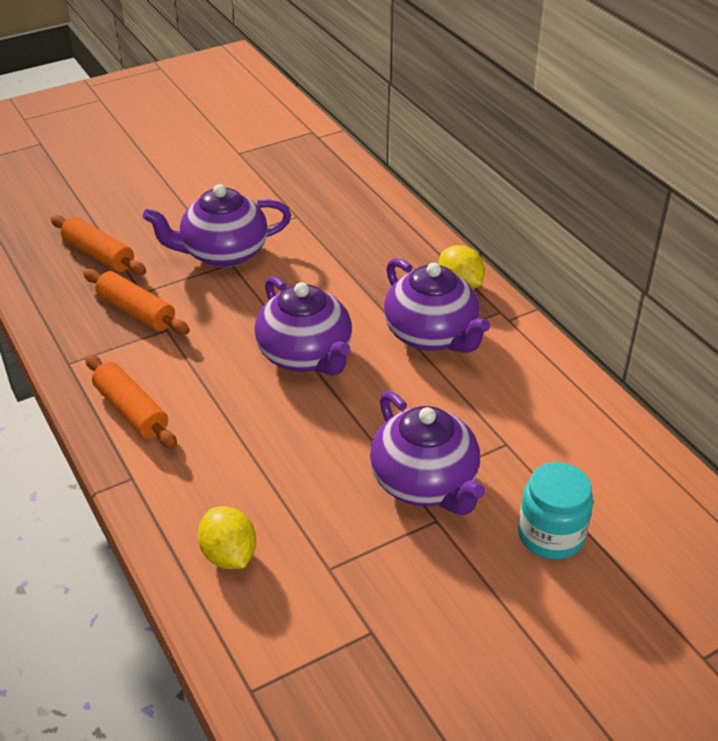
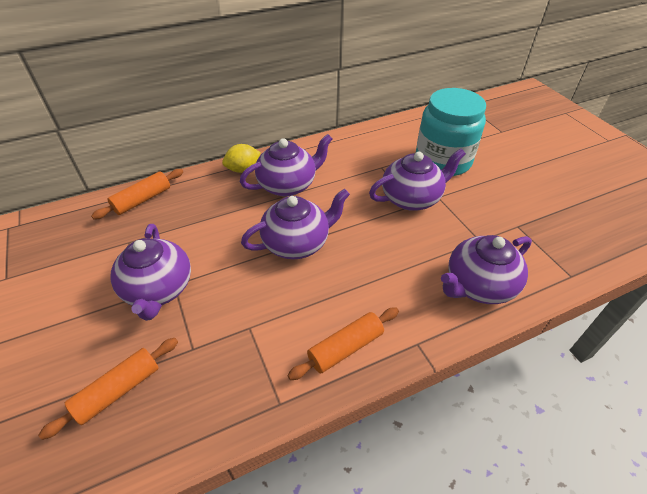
camera: 85 degrees left, 5 degrees up
orange rolling pin [83,269,190,335] -> orange rolling pin moved to [91,169,183,220]
yellow lemon [198,506,256,569] -> purple teapot [441,235,532,304]
turquoise jar [518,462,593,560] -> turquoise jar [416,88,486,176], size x1.74

